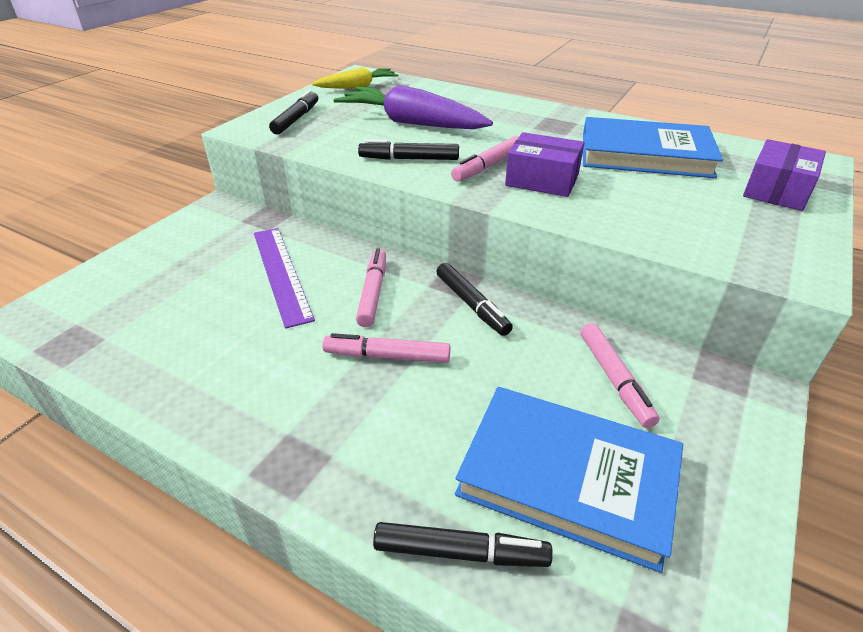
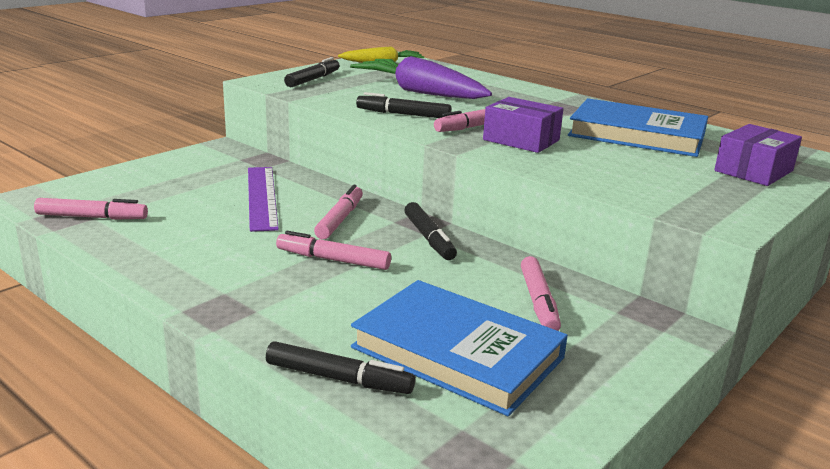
camera: 10 degrees right, 15 degrees down
none -> pink marker [34,198,148,220]

